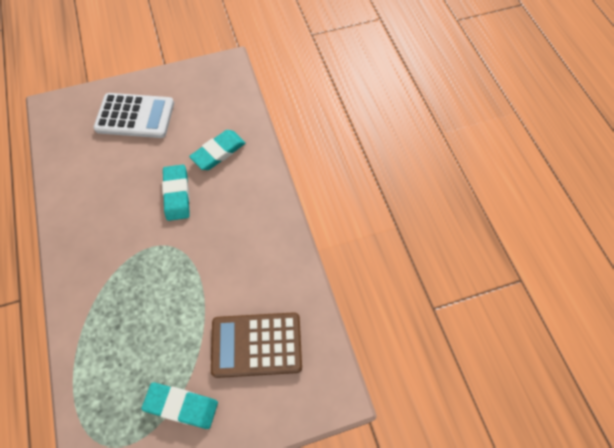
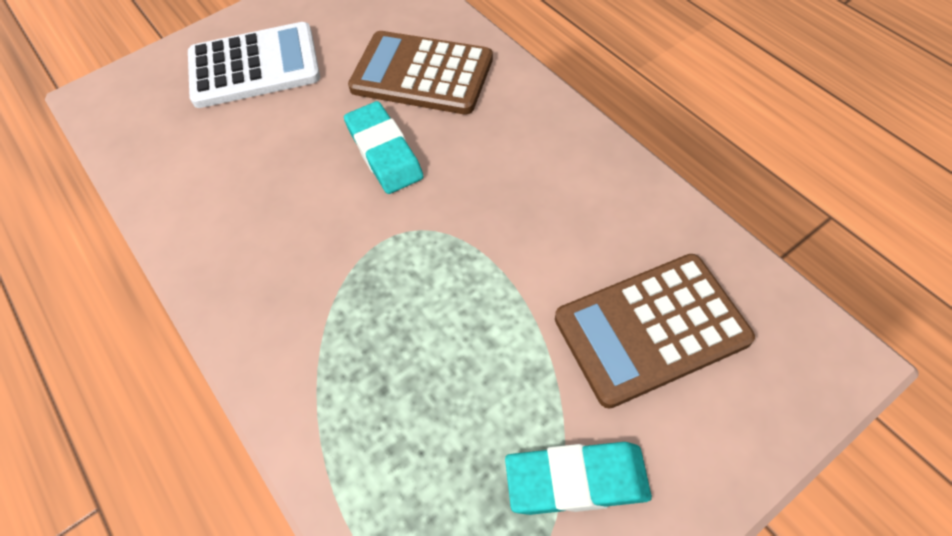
camera: 15 degrees left, 5 degrees down
turquoise eraser [189,130,246,170] -> brown calculator [348,31,493,115]

